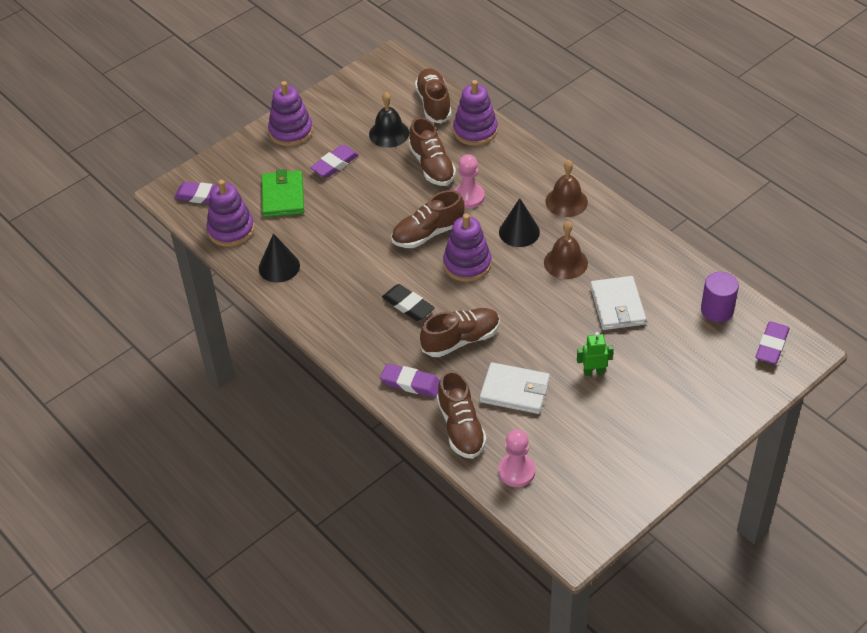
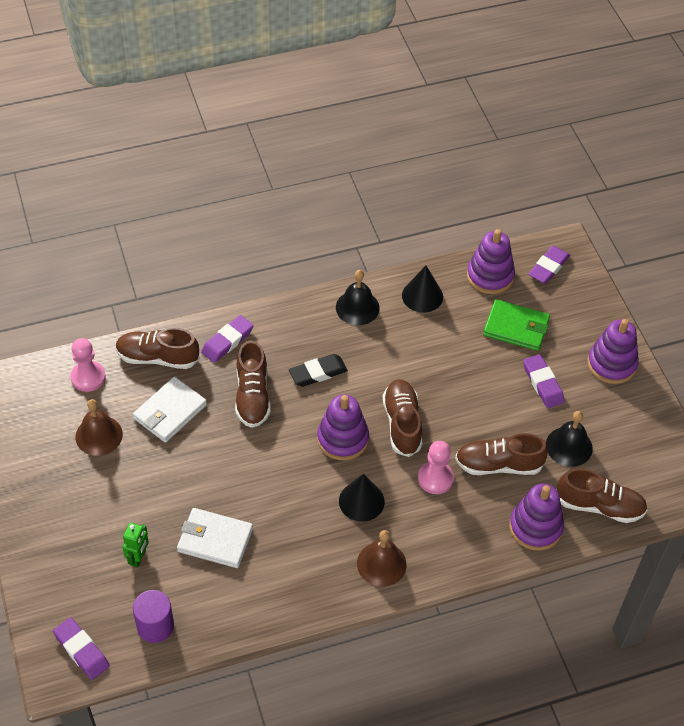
camera: 110 degrees right, 5 degrees up
brown bell [544,221,588,279] -> brown bell moved to [75,399,123,456]
green robot [577,332,613,376] -> green robot moved to [122,523,149,568]
none -> black bell [336,270,380,325]

